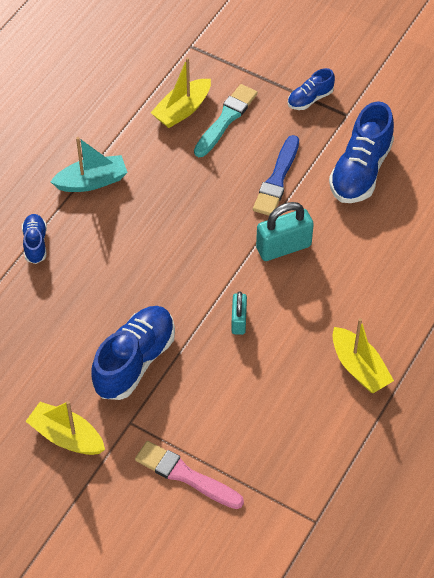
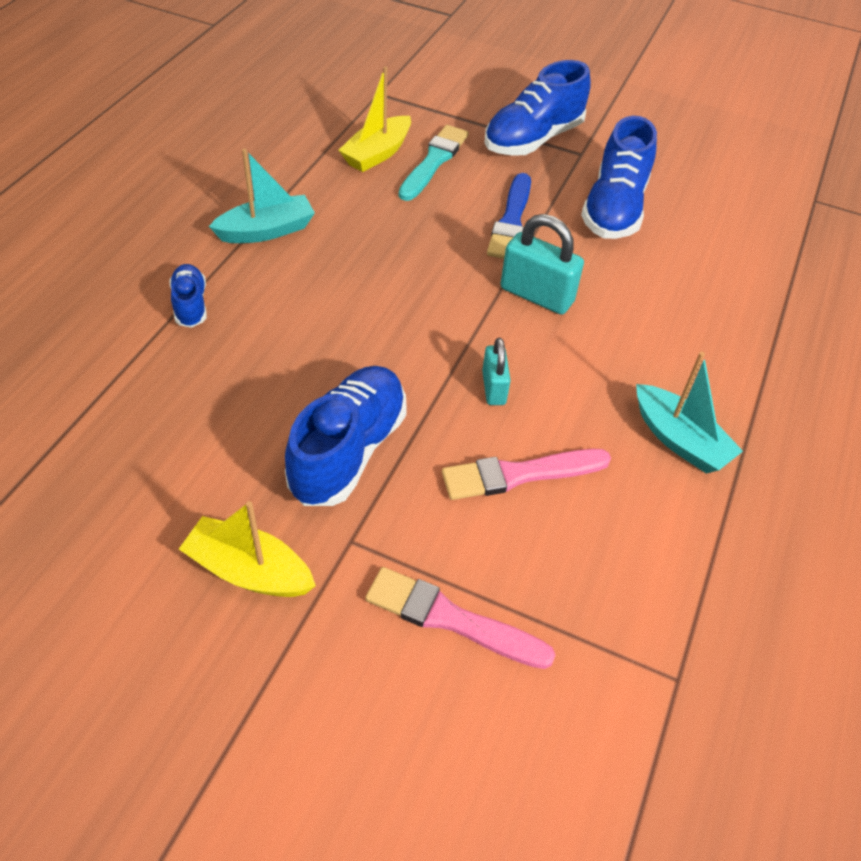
camera: 10 degrees left, 5 degrees down
turquoise padlock [256,202,314,261] -> turquoise padlock turned 60 degrees clockwise [501,214,584,315]
blue shoe [287,68,335,110] -> blue shoe [485,60,591,156], size x1.89
yellow boat [332,318,394,393] -> turquoise boat [636,352,743,474]
none -> pink brush [442,449,611,500]

